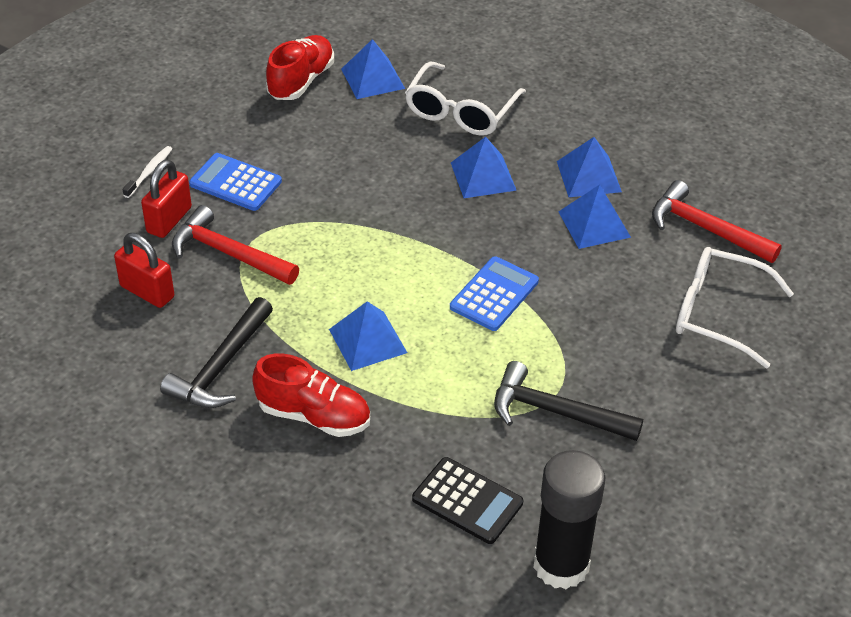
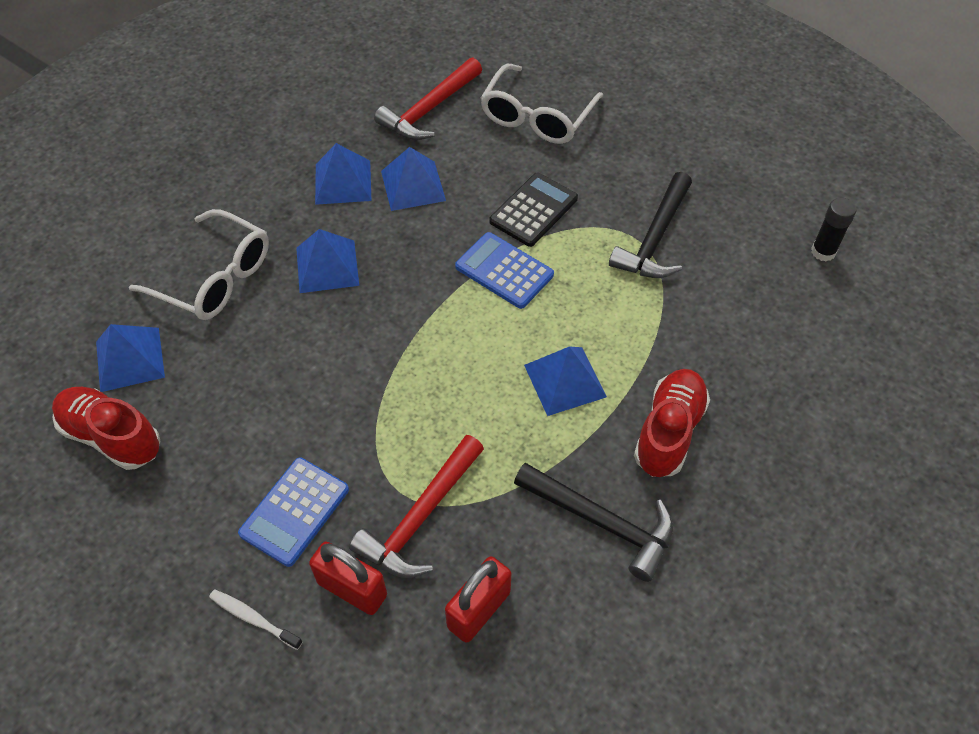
camera: 85 degrees left, 10 degrees up
black calculator [412,457,523,544] -> black calculator moved to [489,173,578,247]
black glue stick [533,450,605,589] -> black glue stick [811,198,856,261], size x0.51

